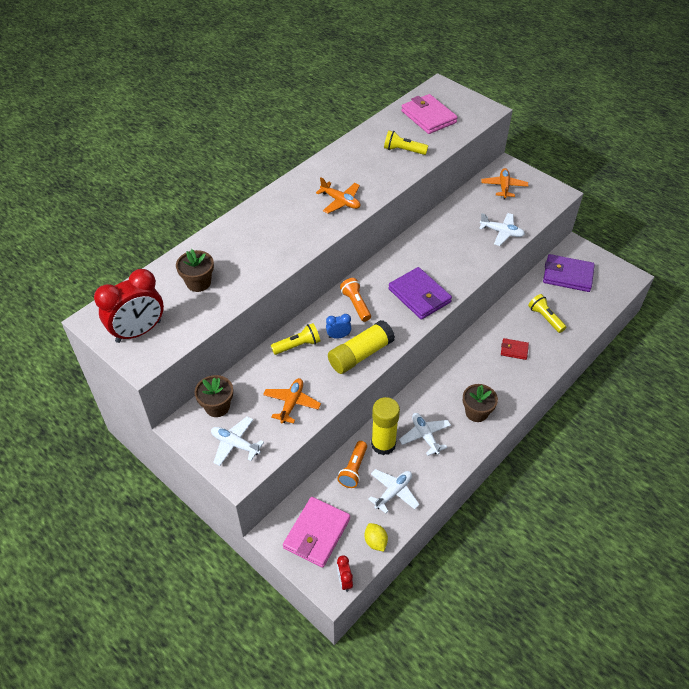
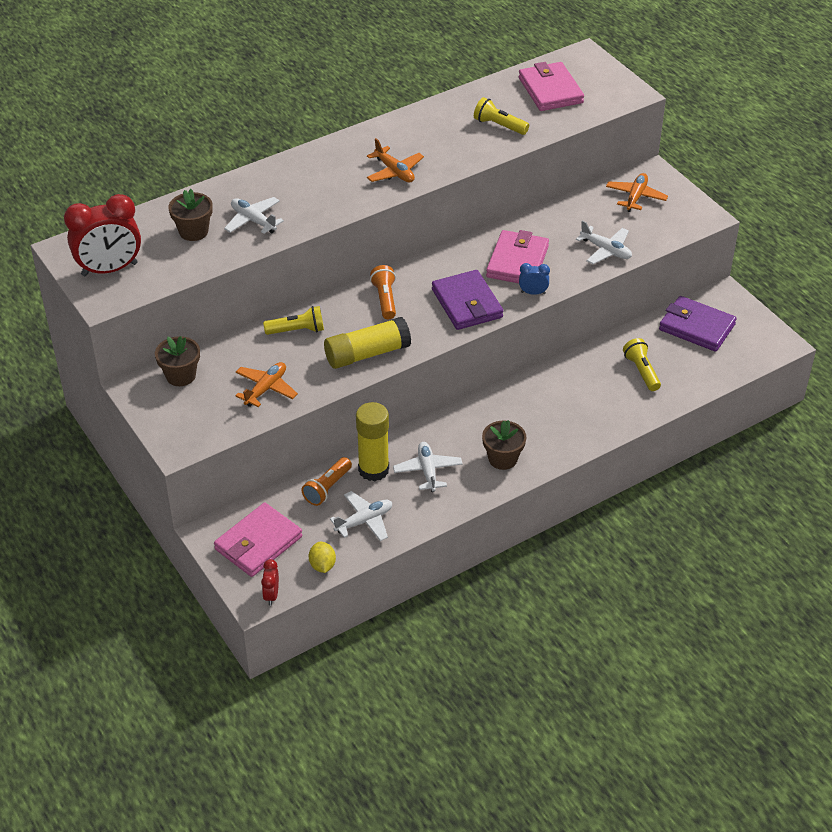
camera: 15 degrees right, 5 degrees down
white plane [211,416,264,466] -> white plane moved to [224,197,284,234]
blue clock [326,314,351,338] -> blue clock moved to [519,263,550,295]
red wallet [501,338,529,360] -> none
none -> pink wallet [486,230,549,283]

